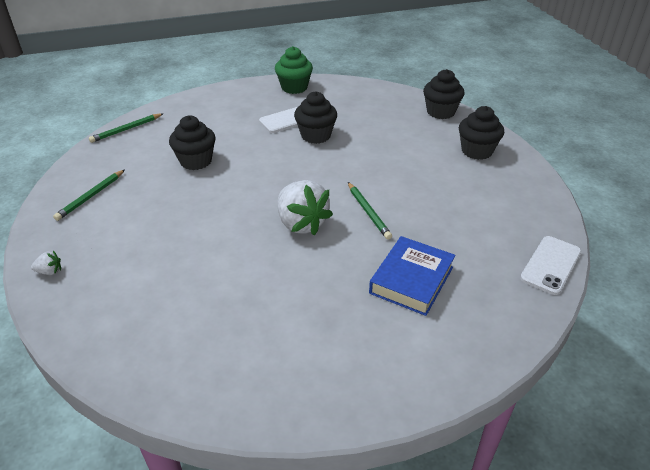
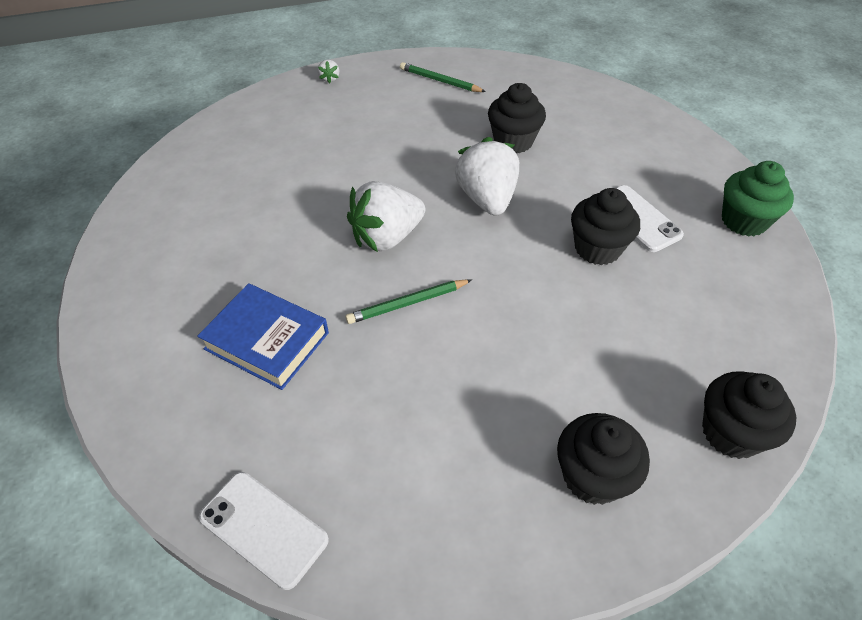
camera: 90 degrees right, 10 degrees up
green pencil [89,113,164,143] -> none
none -> white strawberry [455,137,519,216]

